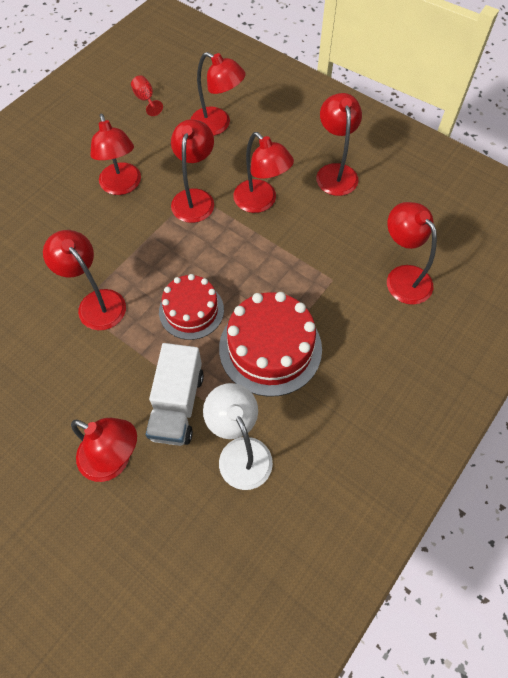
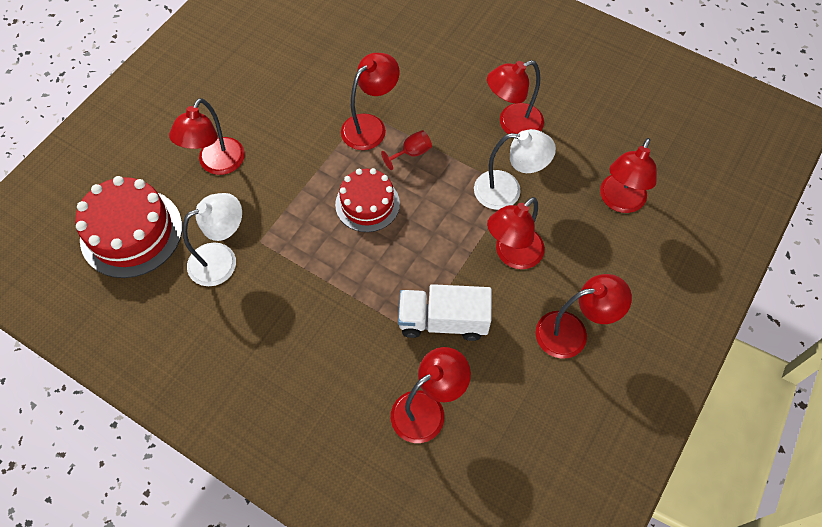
camera: 85 degrees right, 0 degrees up
red goblet [131,75,163,116] -> red goblet moved to [381,130,432,170]
white truck [146,343,204,446] -> white truck moved to [398,284,492,341]
red lamp [171,120,214,223] -> white lamp [474,129,556,210]
red cake [219,292,322,397] -> red cake moved to [75,176,182,278]

